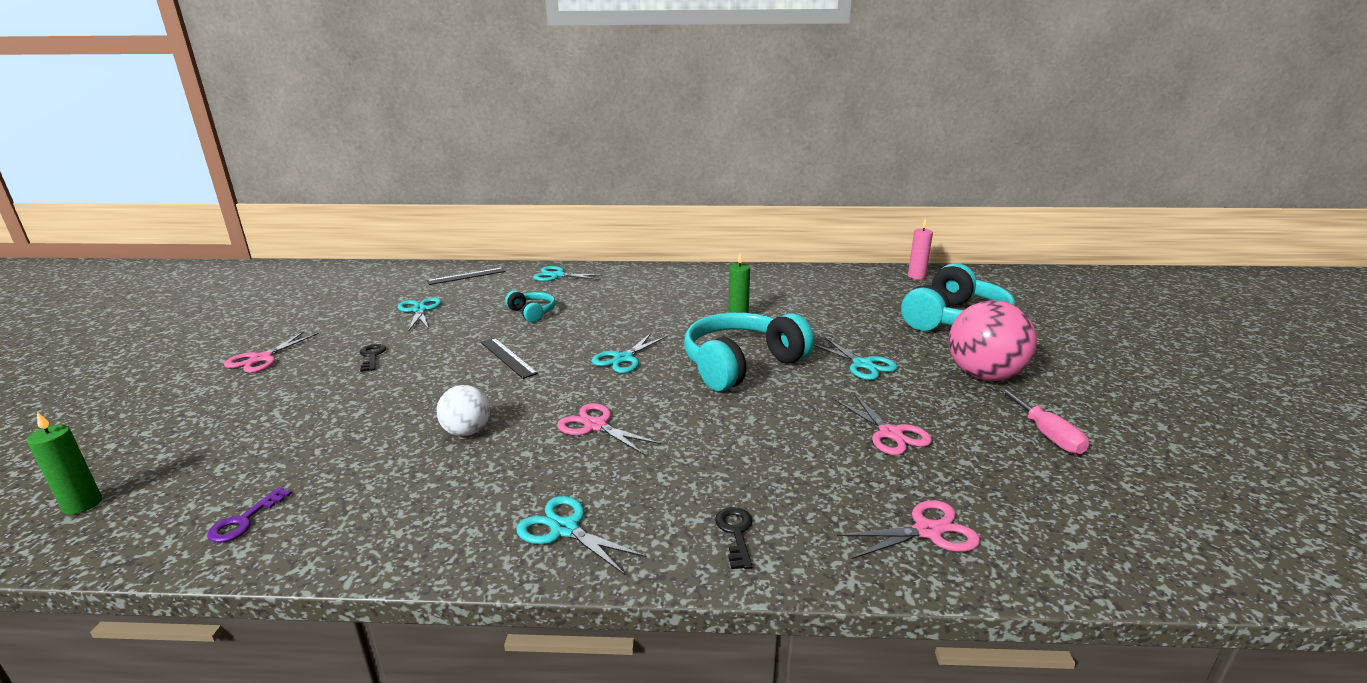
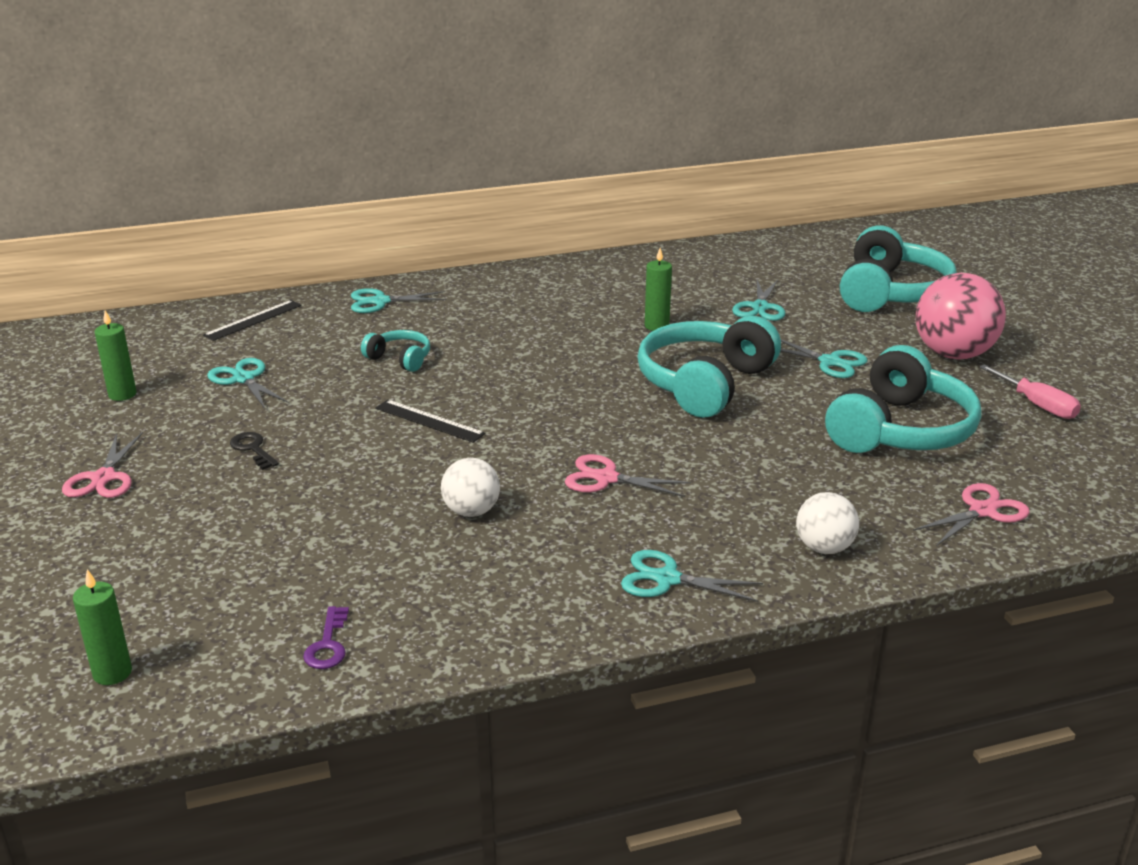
camera: 20 degrees left, 5 degrees up
turquoise scissors [592,333,667,373] -> turquoise scissors moved to [732,280,785,321]
black key [715,507,753,569] -> white ball [796,492,859,554]
pink scissors [835,394,932,455] -> turquoise headphones [825,345,982,453]
pink candle [908,218,933,279] -> none
none -> green candle [95,310,137,401]

